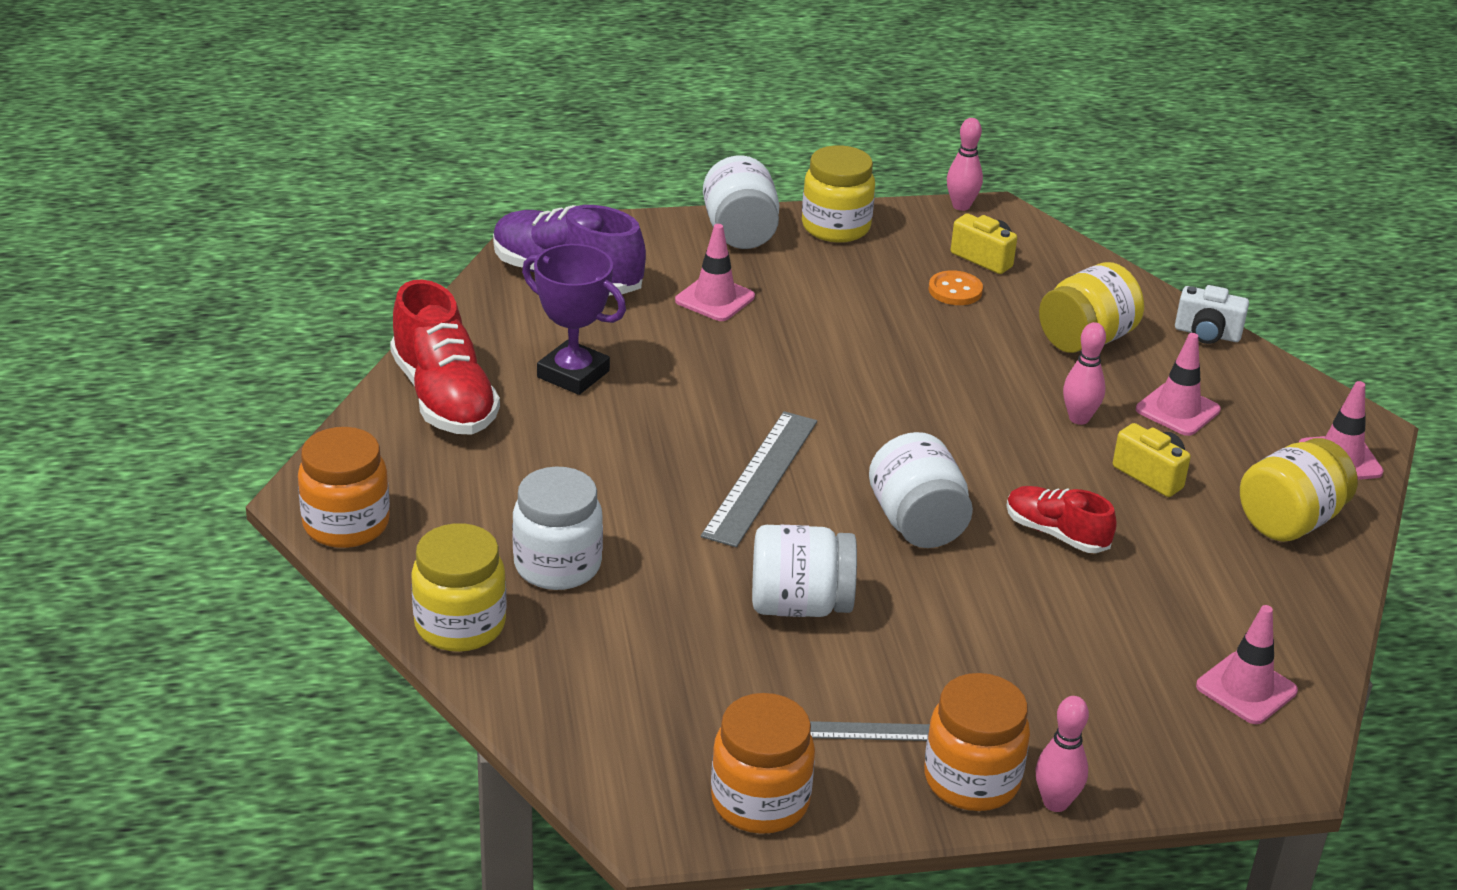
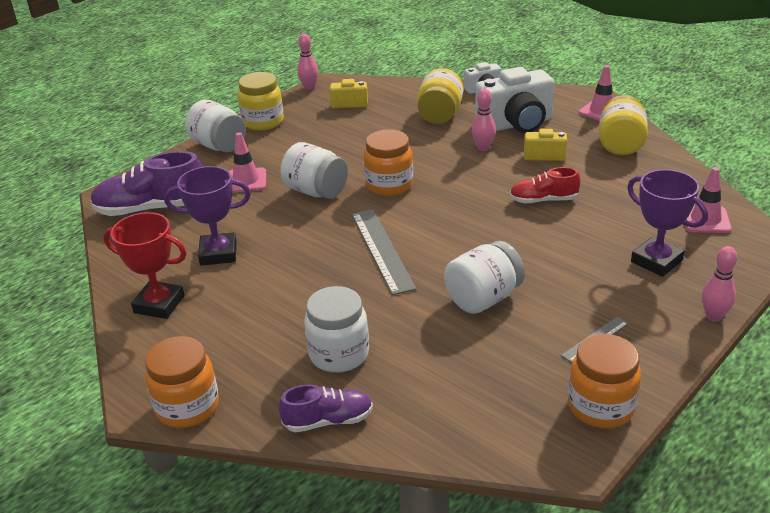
camera: 35 degrees left, 0 degrees up
red shoe [390,279,500,435] -> red trophy [103,212,187,319]
yellow jar [411,523,507,652] -> purple shoe [279,384,373,432]
white jar [869,432,973,548] -> white jar moved to [281,142,348,199]
orange jar [924,673,1030,811] -> orange jar moved to [364,129,413,196]
orange button [928,270,983,305] -> none
pink traffic cone [1136,333,1221,436] -> white camera [475,67,554,133]
none -> purple trophy [627,169,708,277]

